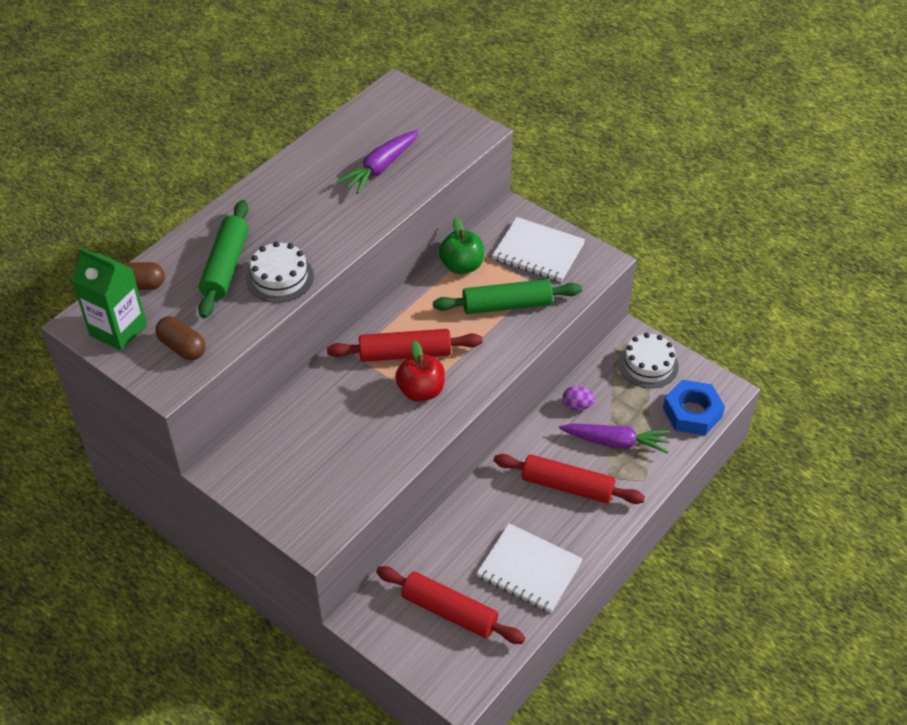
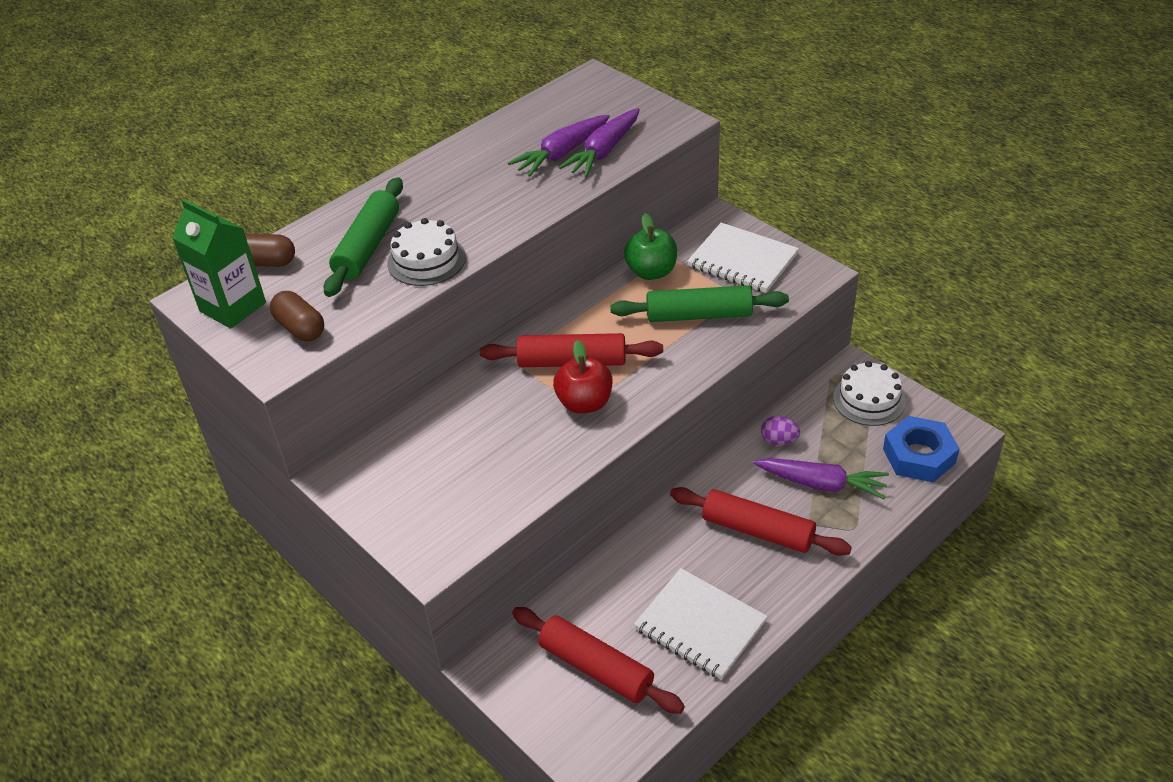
camera: 10 degrees right, 5 degrees down
none -> purple carrot [559,108,640,177]

